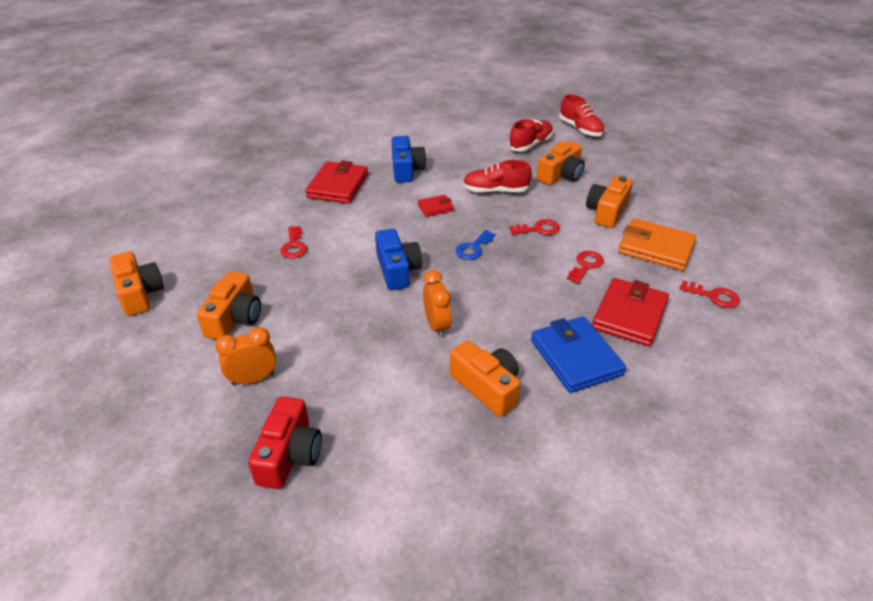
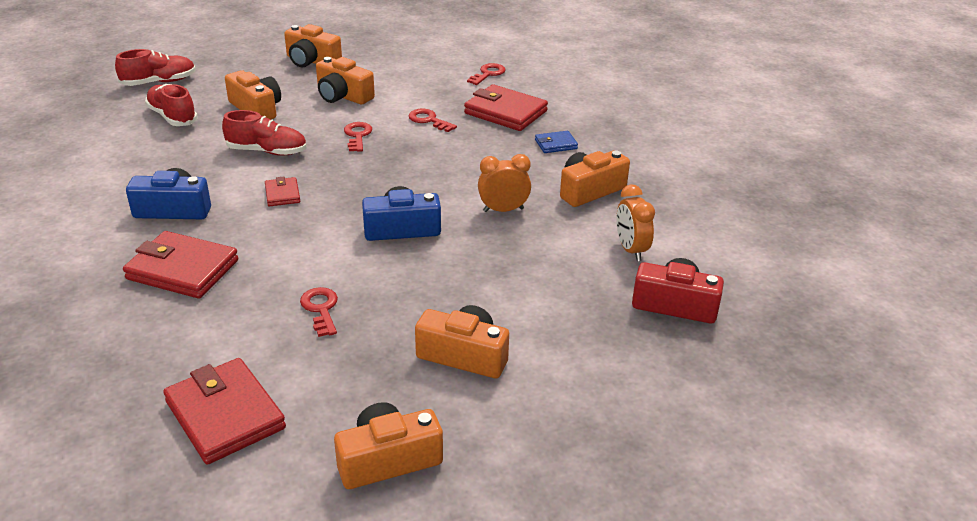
camera: 85 degrees left, 5 degrees down
orange clock [215,327,276,385] -> orange clock moved to [616,185,655,261]
red key [280,226,307,258] -> red key turned 105 degrees counterclockwise [300,287,338,337]
blue key [456,230,495,260] -> none
red shoe [463,160,532,193] -> red shoe turned 90 degrees counterclockwise [222,110,307,156]
blue wallet [531,316,626,393] -> blue wallet [535,131,578,153], size x0.51
orange wallet [618,218,696,271] -> none
none -> red wallet [163,358,286,465]
none -> orange camera [284,24,342,67]

